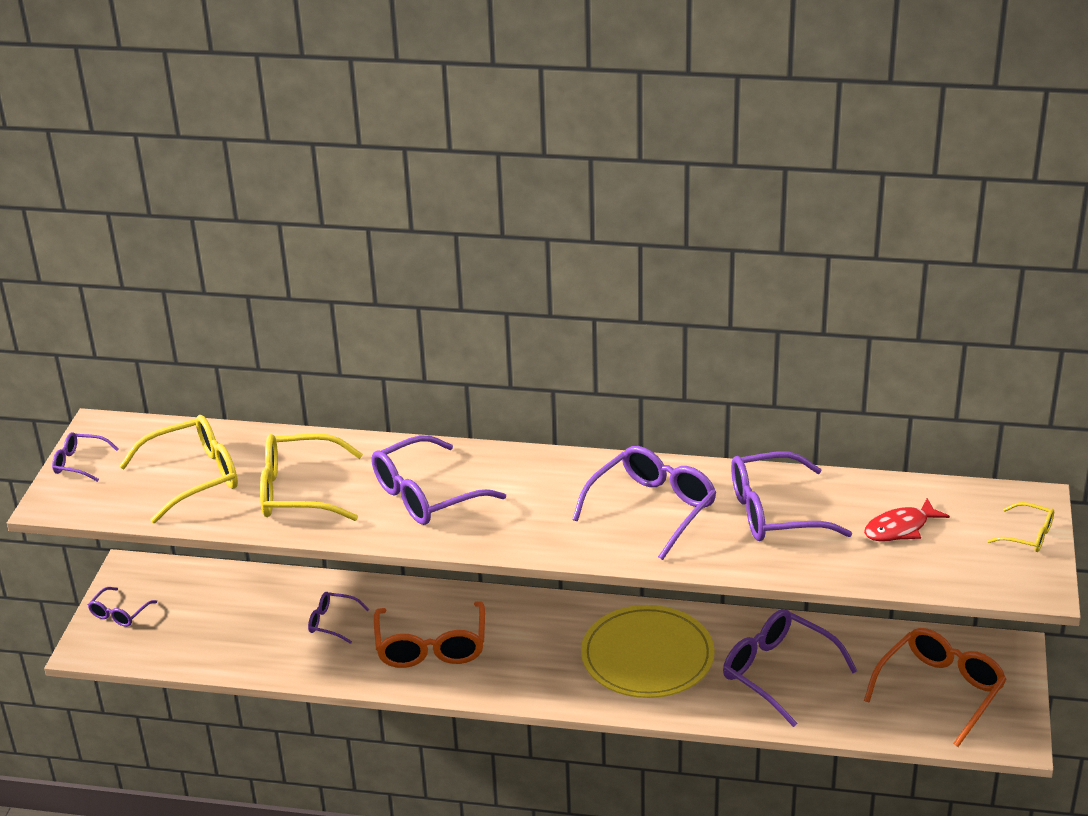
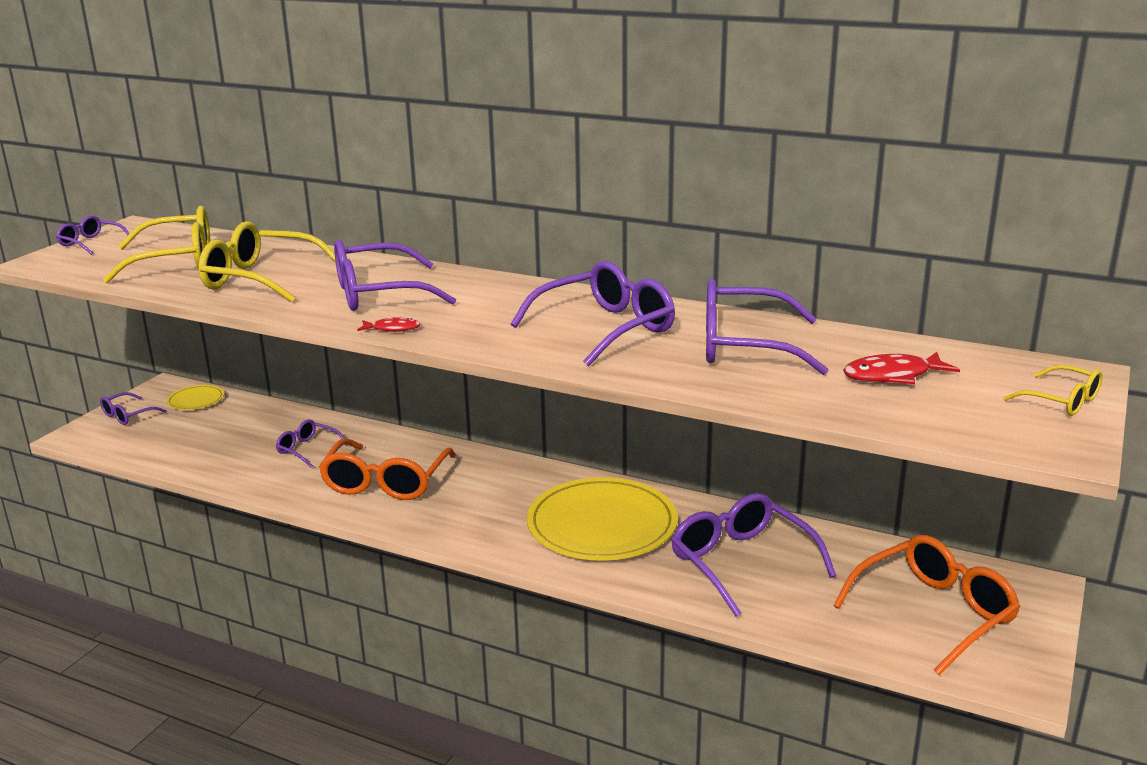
camera: 15 degrees right, 10 degrees down
none -> yellow plate [167,385,224,410]
none -> red fish [357,317,421,332]

